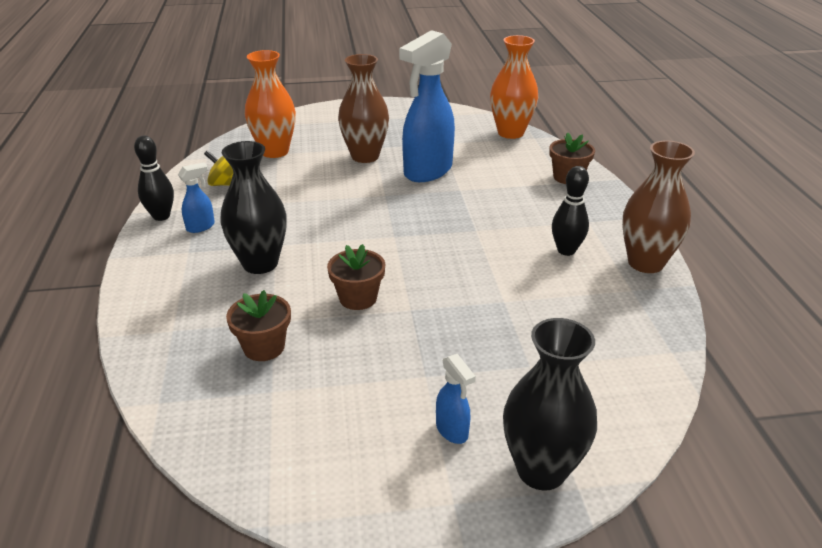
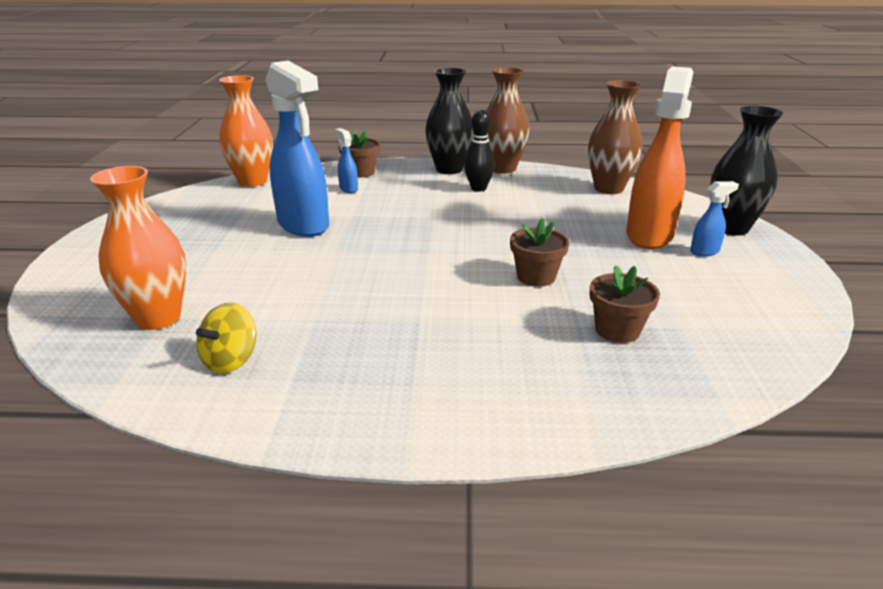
camera: 80 degrees left, 5 degrees down
black bowling pin [134,136,174,221] -> none
blue spray bottle [178,162,215,233] -> blue spray bottle moved to [335,128,358,193]
black vase [220,141,287,274] -> black vase moved to [425,68,474,174]
brown vase [338,54,389,163] -> brown vase moved to [588,80,642,194]
none -> orange spray bottle [626,66,693,249]

